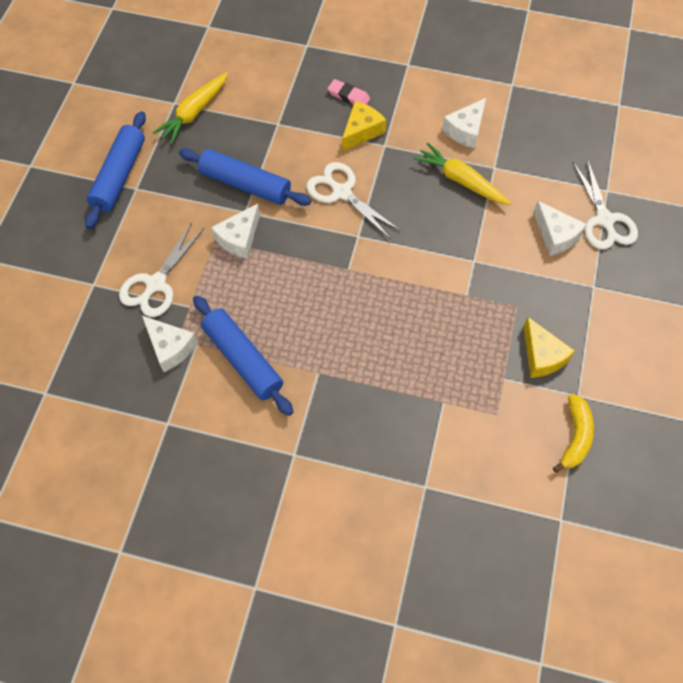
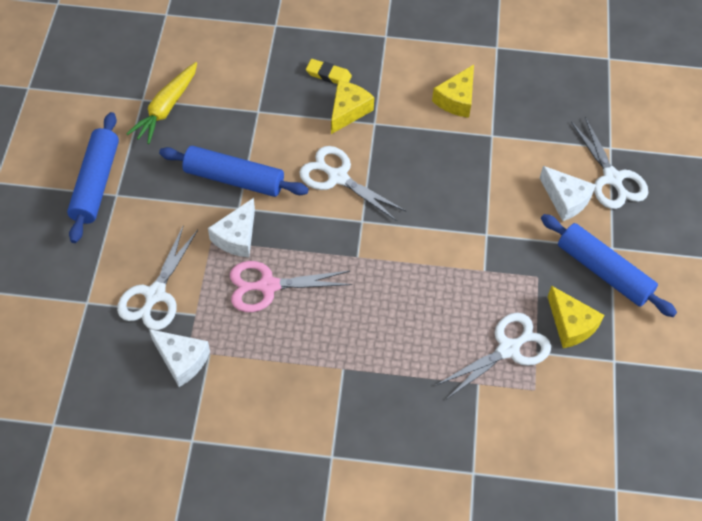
camera: 10 degrees left, 5 degrees down
blue rolling pin [193,296,293,416] -> blue rolling pin moved to [541,214,677,317]
pink eraser [327,79,370,105] -> yellow eraser [306,59,352,84]
yellow carrot [414,143,511,205] -> none
white cheese [442,98,486,148] -> yellow cheese [432,65,474,118]
yellow banana [553,394,594,473] -> none
none -> pink scissors [230,261,352,312]
none -> white scissors [435,313,551,399]

